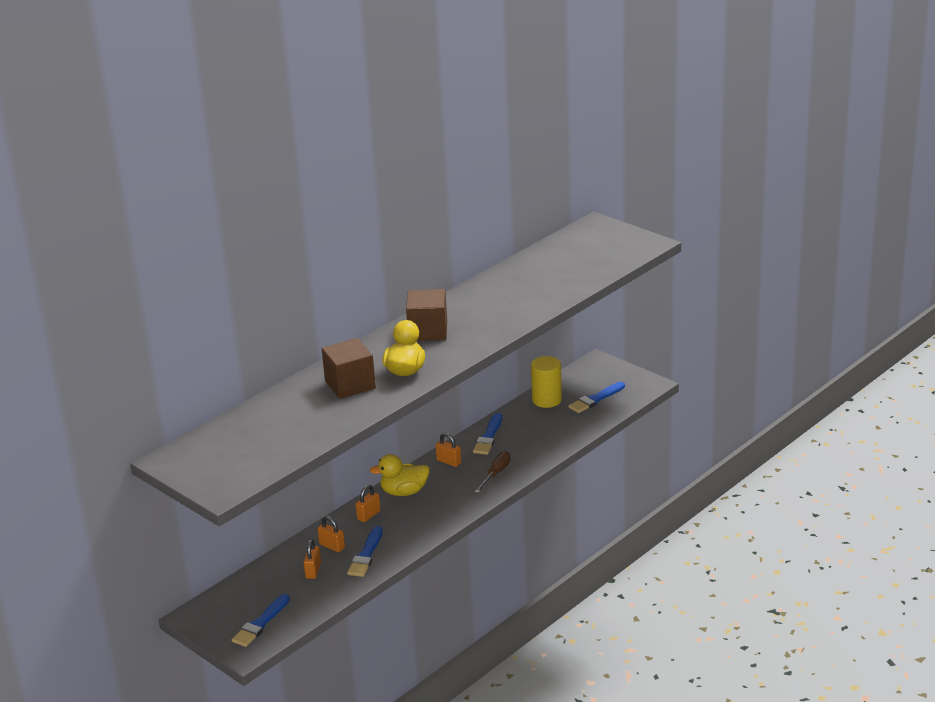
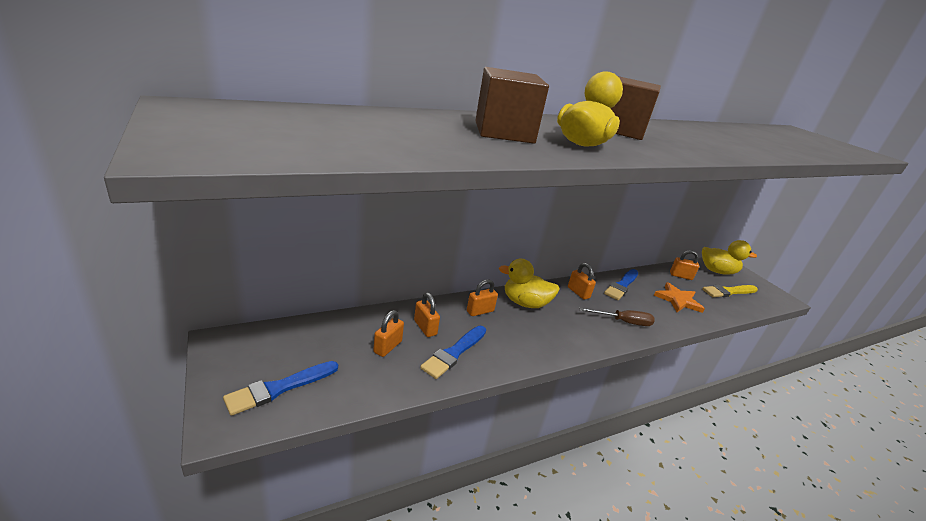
camera: 15 degrees right, 0 degrees up
brown screwdriver [475,451,511,493] -> brown screwdriver turned 45 degrees clockwise [579,307,655,326]
yellow cylinder [531,356,562,408] -> orange padlock [670,250,699,280]
blue brush [568,382,625,413] -> yellow brush [702,285,758,297]
none -> orange star [654,282,705,313]
none -> yellow duck [702,240,757,275]

